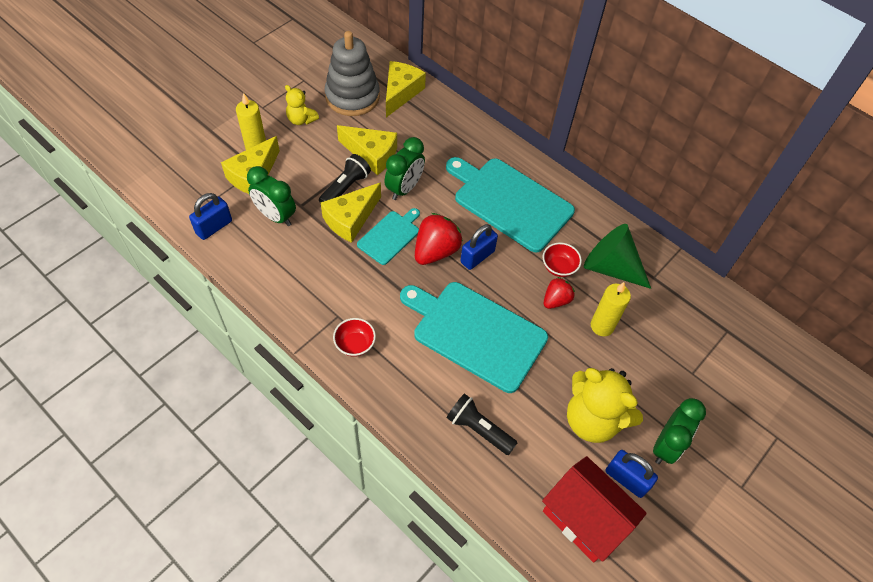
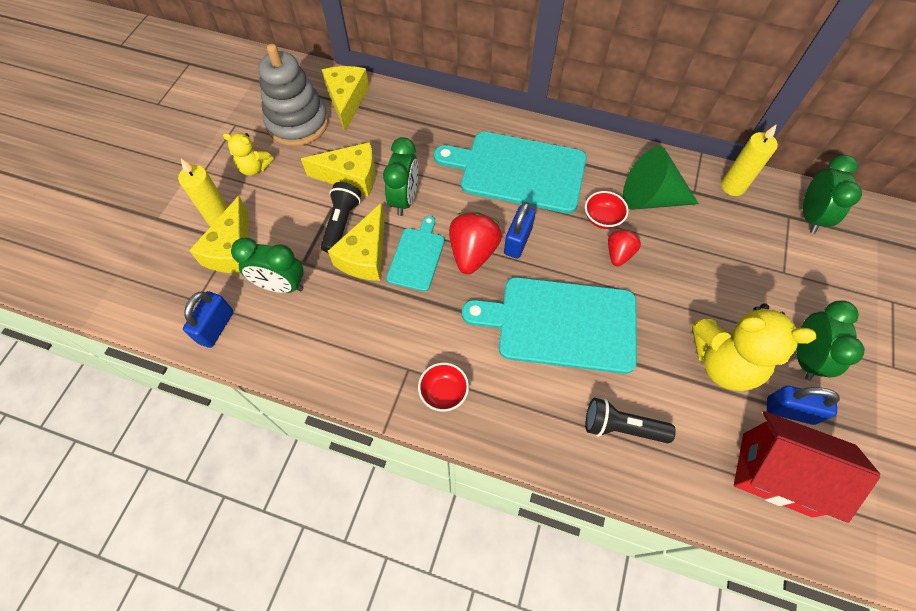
camera: 20 degrees left, 5 degrees up
yellow candle [591,282,631,336] -> yellow candle moved to [721,124,778,196]
none -> green clock [803,155,862,234]

